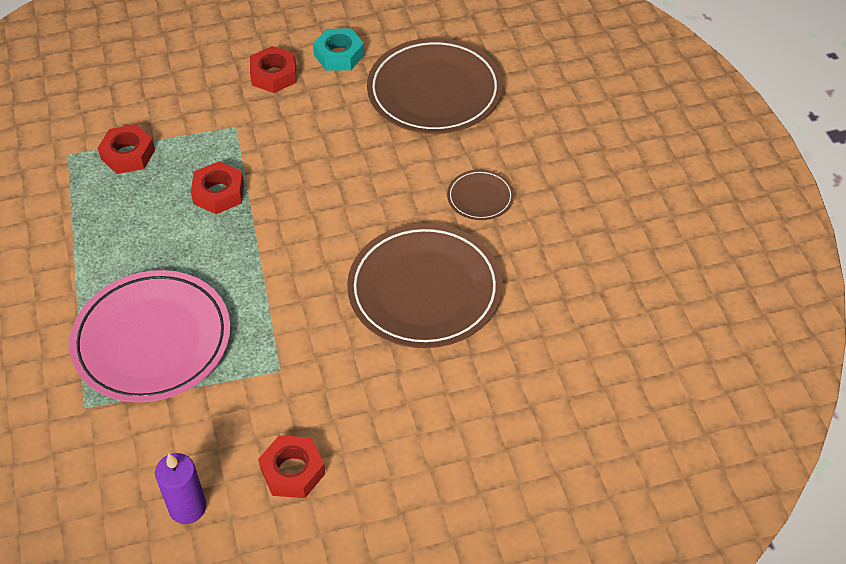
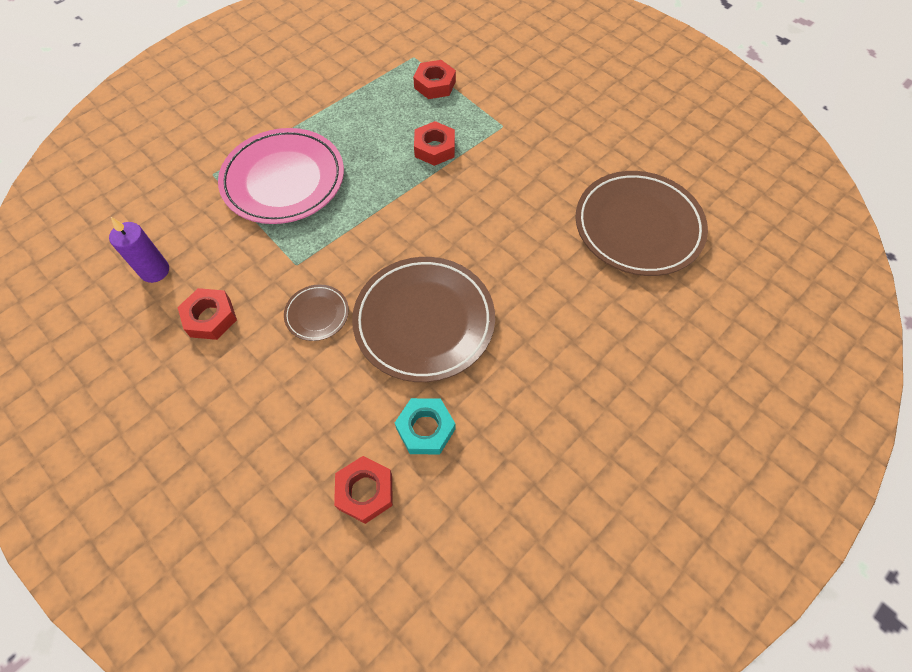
camera: 60 degrees right, 10 degrees up
red nut [250,46,297,93] -> red nut moved to [334,456,393,524]
turquoise nut [313,29,365,71] -> turquoise nut moved to [395,398,455,454]
brown plate [447,169,514,220] -> brown plate moved to [284,284,349,341]

